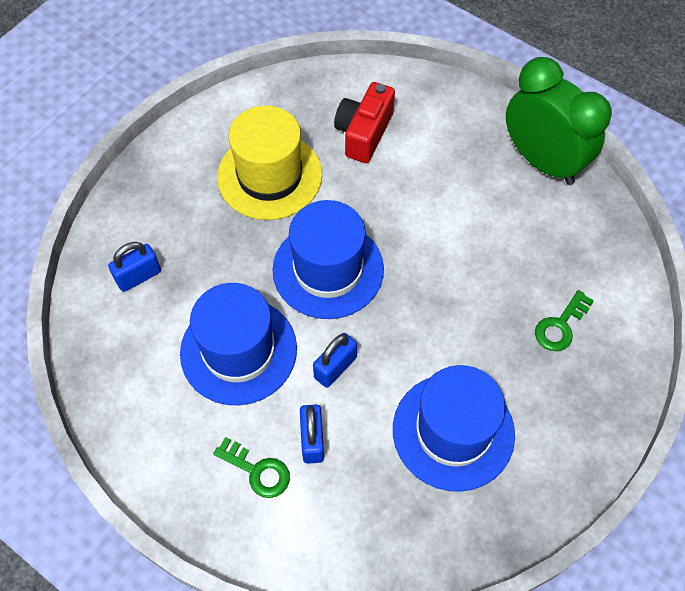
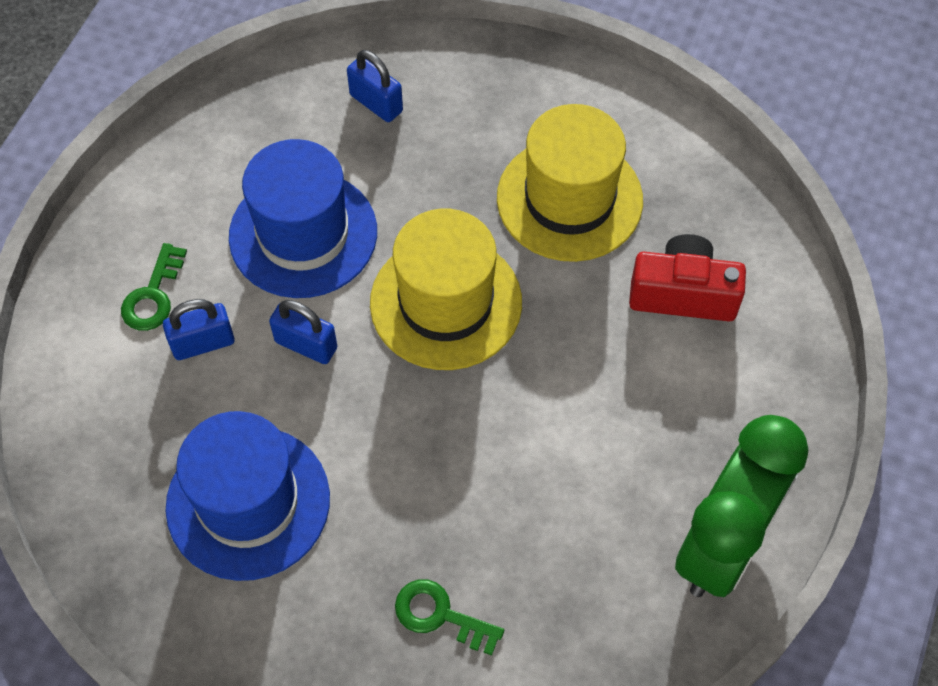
camera: 75 degrees right, 0 degrees up
blue hat [272,200,384,319] -> yellow hat [370,209,522,370]

